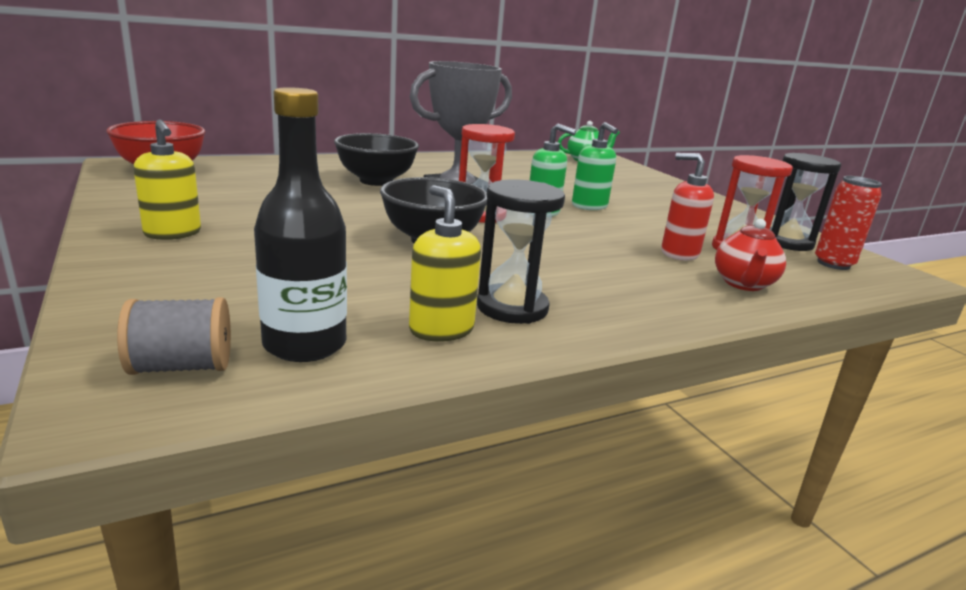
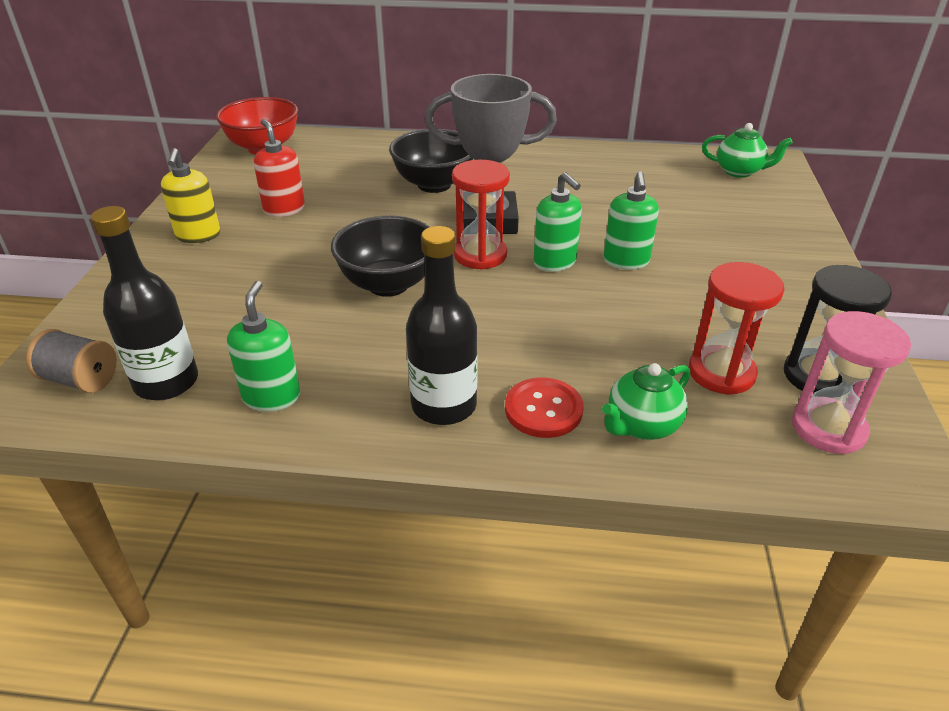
camera: 35 degrees right, 15 degrees up
yellow soap dispenser [409,185,481,342] -> green soap dispenser [227,281,300,411]
black hourglass [477,180,565,324] -> none
red soap dispenser [661,153,714,261] -> red soap dispenser moved to [254,119,305,217]
red teapot [715,219,786,291] -> green teapot [602,363,690,440]
red can [815,176,882,270] -> pink hourglass [792,311,911,454]
none -> black bottle [406,226,477,425]
none -> red button [505,377,584,438]

